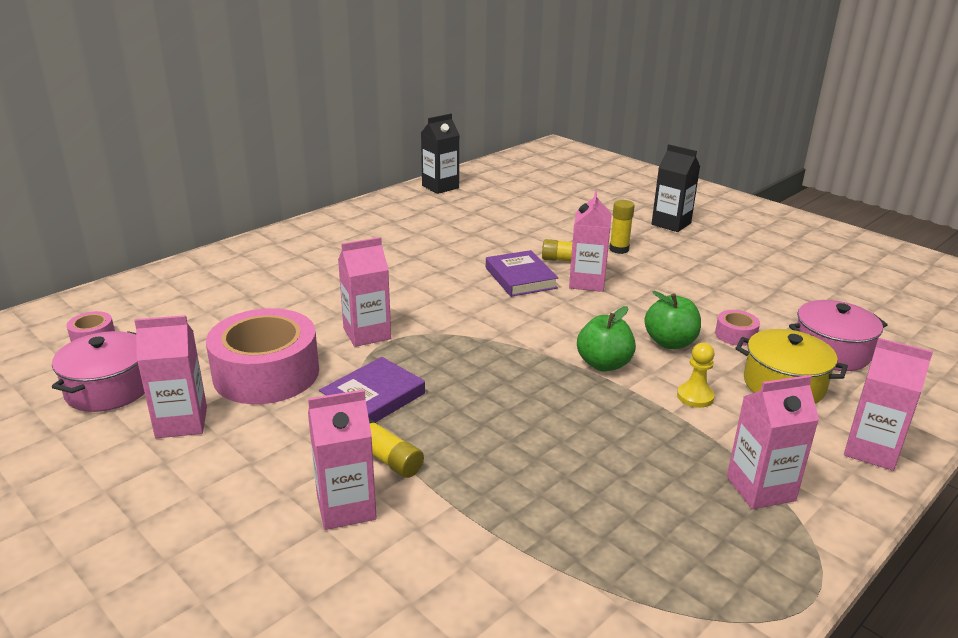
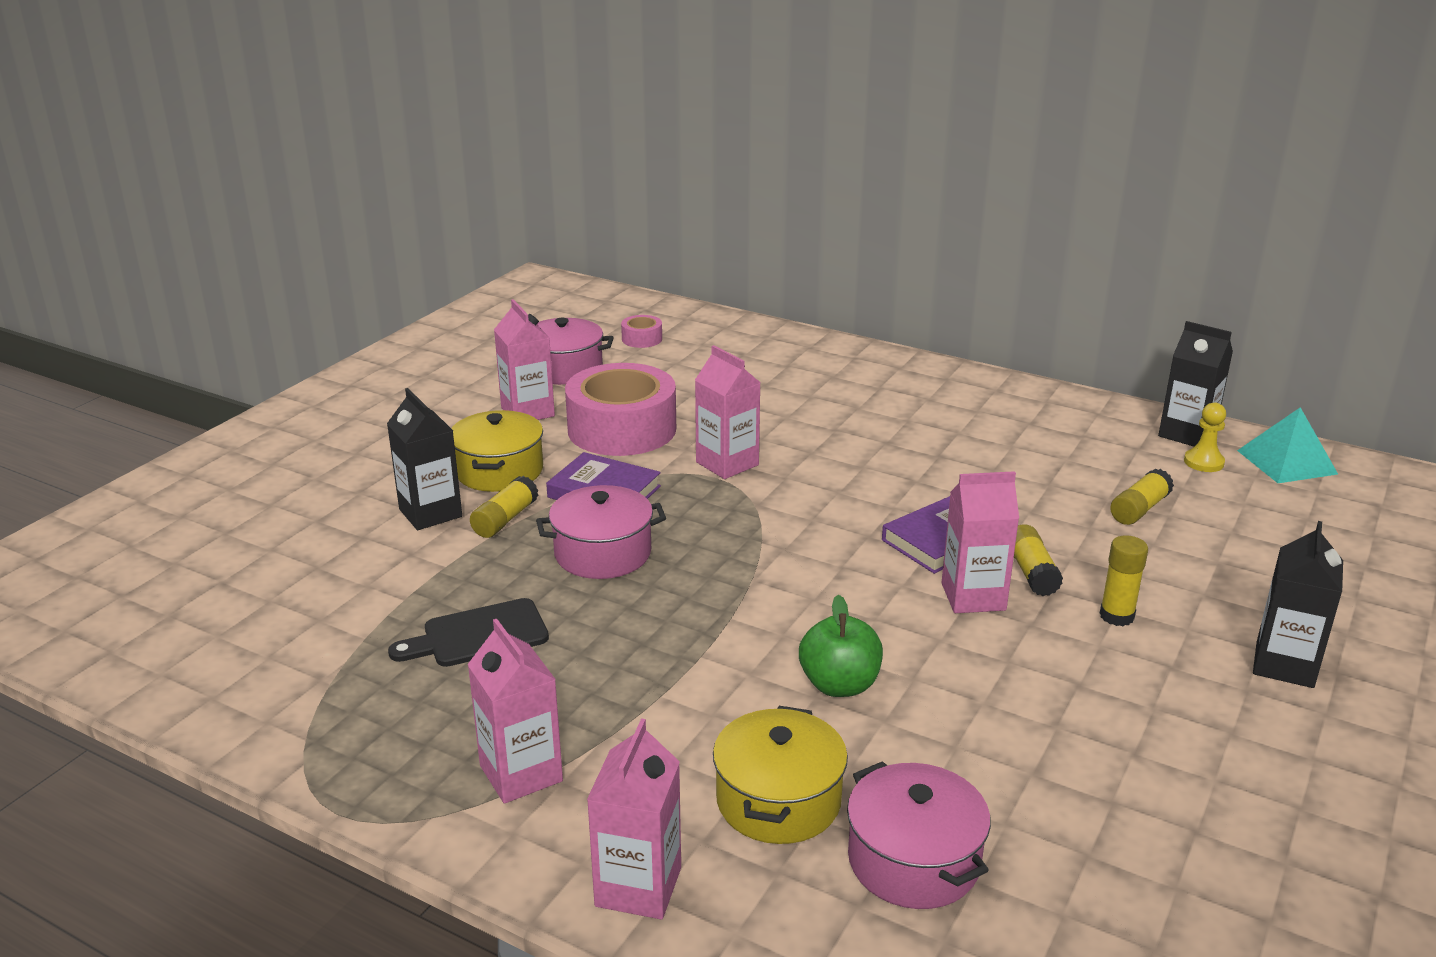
camera: 75 degrees right, 0 degrees up
pink carton [308,390,377,530] -> black carton [387,388,462,530]
green apple [577,306,636,372] -> none
yellow pawn [677,343,715,408] -> yellow pawn moved to [1184,403,1226,472]
pink tape [715,310,760,346] -> none
none -> black cutting board [388,598,549,667]
none -> yellow pot [451,410,543,492]
none -> pink pot [536,485,666,579]
none -> yellow glue stick [1110,469,1174,525]
none -> turquoise pyramid [1237,407,1338,483]

